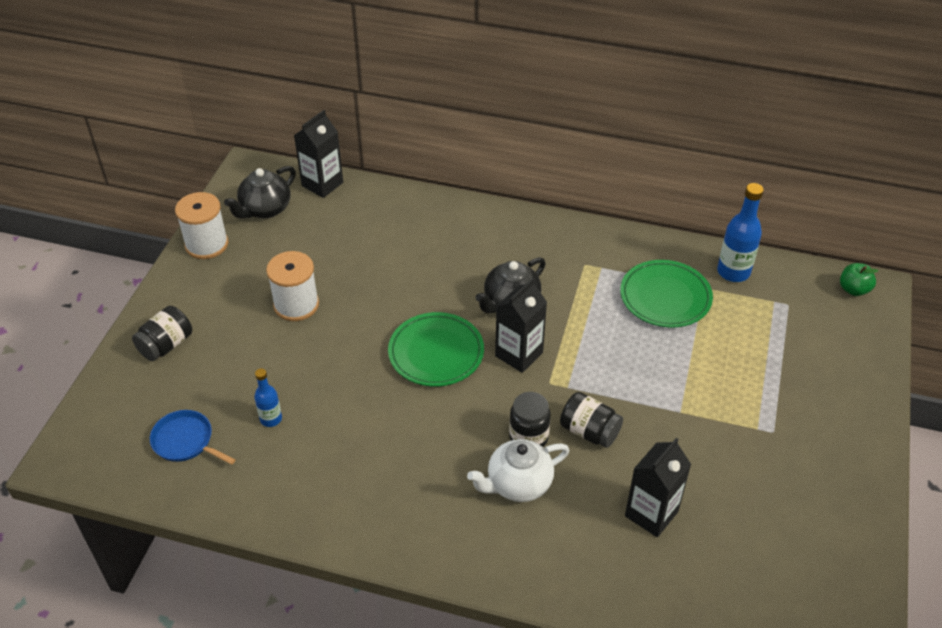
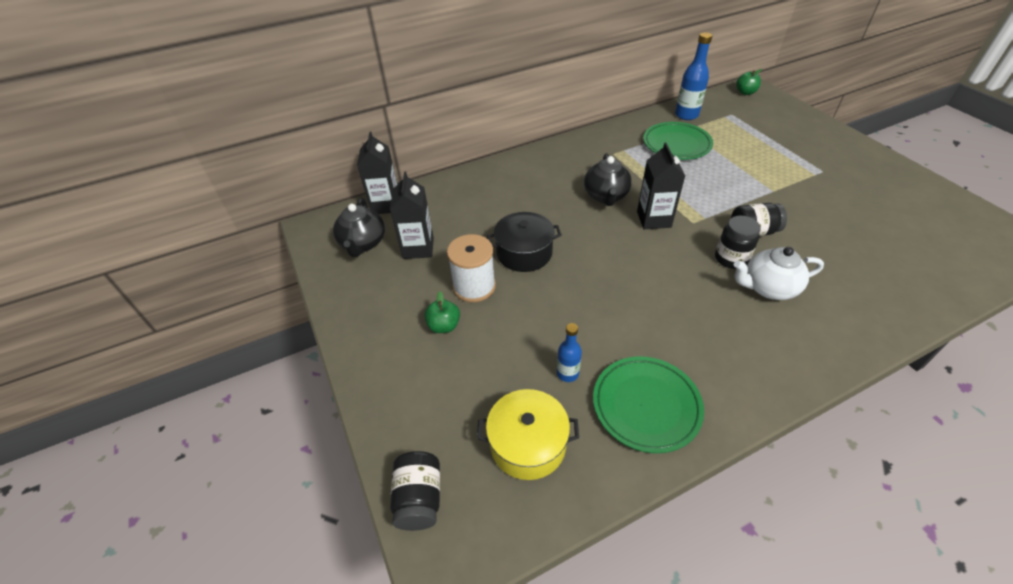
camera: 40 degrees left, 0 degrees up
black jar [132,306,192,361] -> black jar moved to [390,451,440,531]
blue pan [150,410,236,465] -> yellow pot [477,389,579,480]
white spool [175,192,228,259] -> none
green plate [388,312,484,387] -> green plate moved to [593,356,704,453]
white teapot [467,439,569,502] -> white teapot turned 60 degrees clockwise [734,247,824,300]
black carton [625,438,691,537] -> black carton moved to [390,172,434,259]
none -> green apple [424,291,460,333]
none -> black pot [487,212,562,272]

